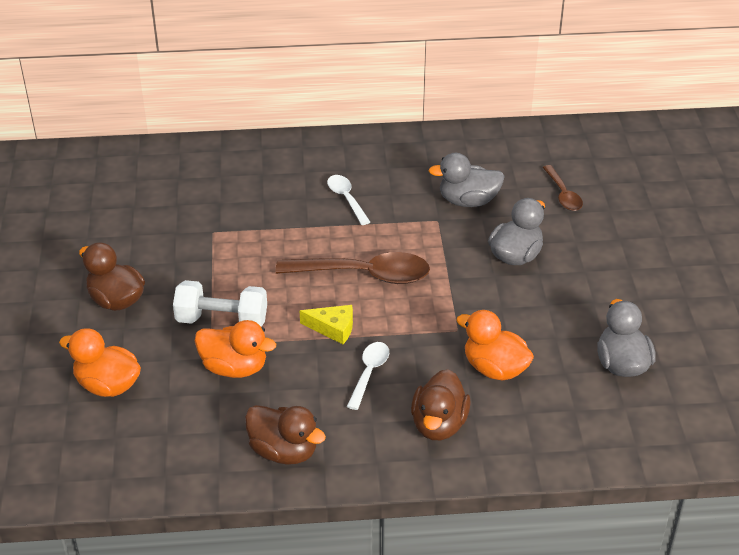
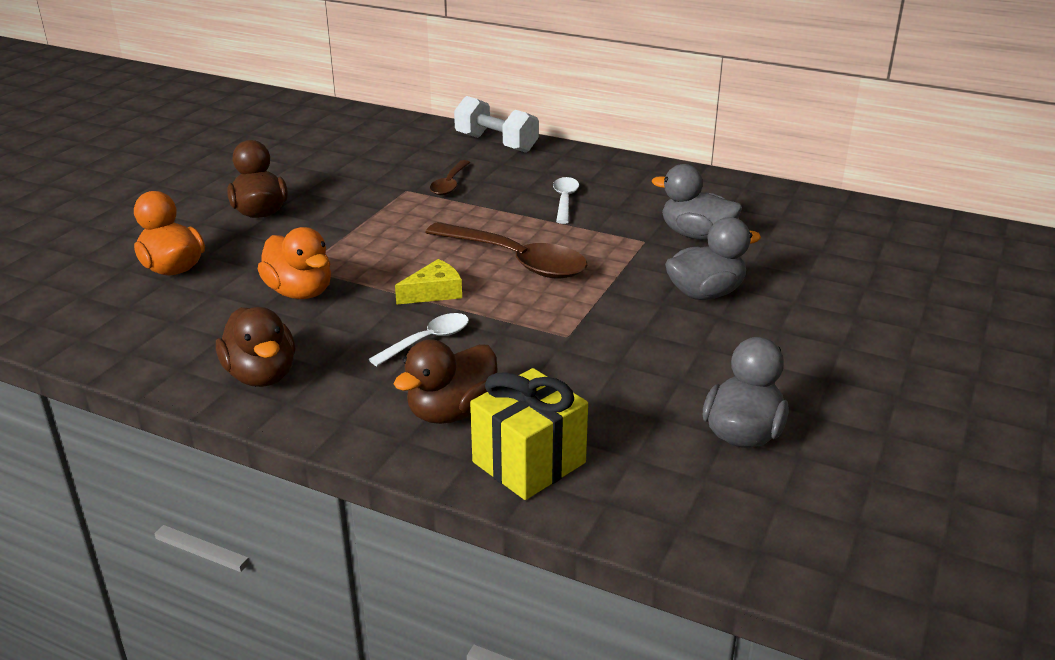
camera: 30 degrees right, 10 degrees down
white dumbbell [173,280,267,326] -> white dumbbell moved to [454,96,539,153]
yellow cheese [300,305,353,344] -> yellow cheese turned 75 degrees counterclockwise [395,259,462,305]
orange duck [456,310,534,381] -> none
brown spoon [543,165,583,211] -> brown spoon moved to [430,160,470,195]
none -> yellow gift [470,368,588,500]

